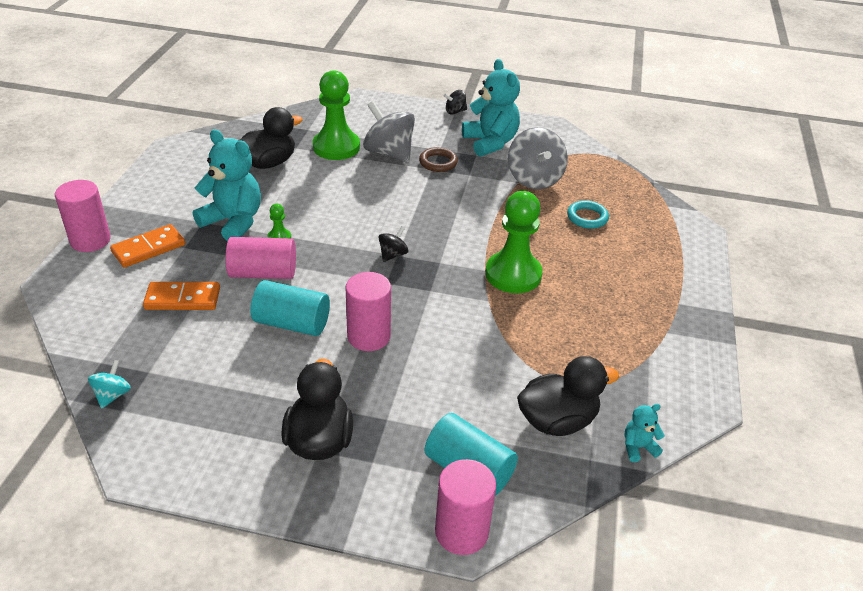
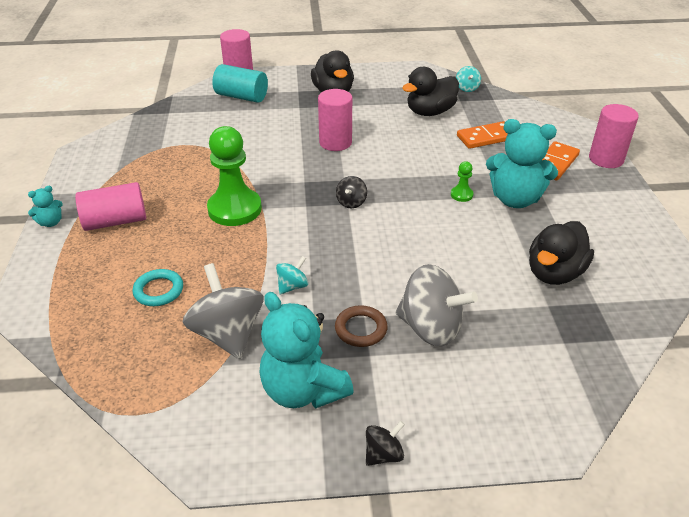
camera: 165 degrees right, 0 degrees up
pink cylinder [225,237,296,279] -> pink cylinder moved to [75,182,146,231]
turquoise cylinder [251,280,330,336] -> none
green pawn [313,70,360,160] -> none
black duck [517,356,619,436] -> black duck moved to [402,67,459,116]
turquoise teddy bear [625,404,665,462] -> turquoise teddy bear moved to [28,186,63,227]
none -> turquoise spinning top [276,256,308,294]

